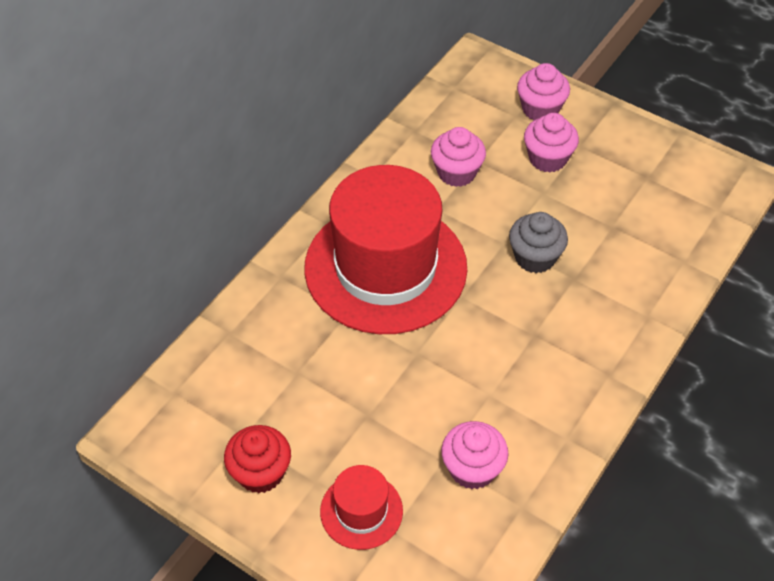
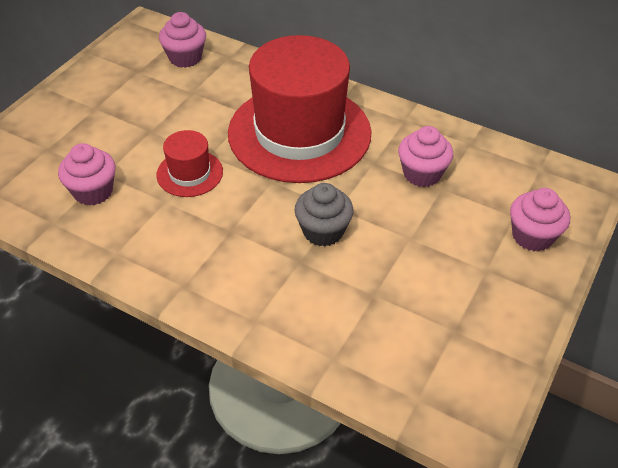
camera: 85 degrees right, 5 degrees down
red cupcake [224,425,291,493] -> none
red hat [320,465,403,550] -> red hat moved to [156,130,223,197]
pink cupcake [524,113,579,173] -> pink cupcake moved to [159,12,206,68]

